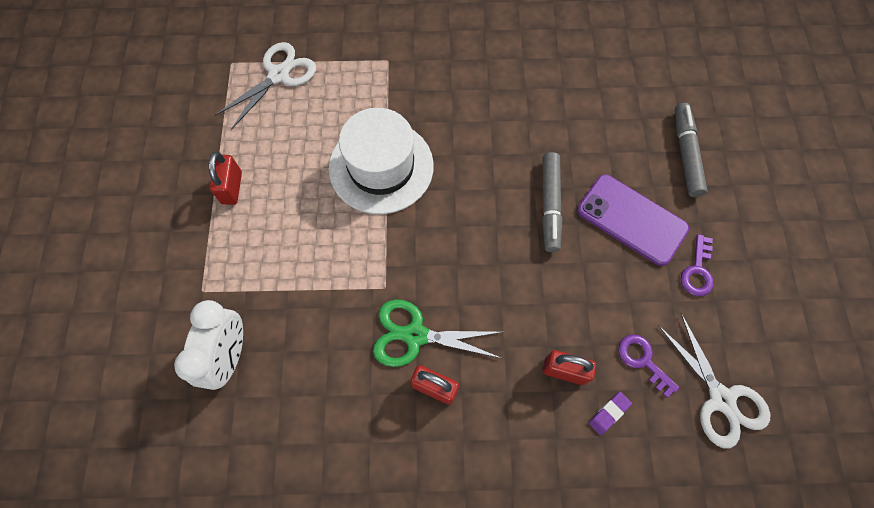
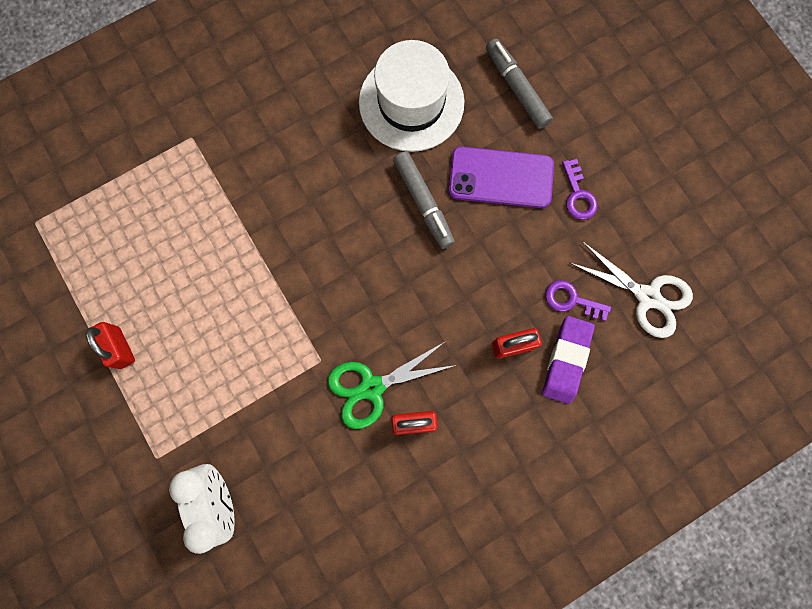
camera: 30 degrees left, 10 degrees up
white scissors [215,42,316,130] -> none
white hat [329,108,434,214] -> white hat moved to [359,40,464,152]
purple eraser [589,392,632,435] -> purple eraser [542,316,595,404], size x1.95

